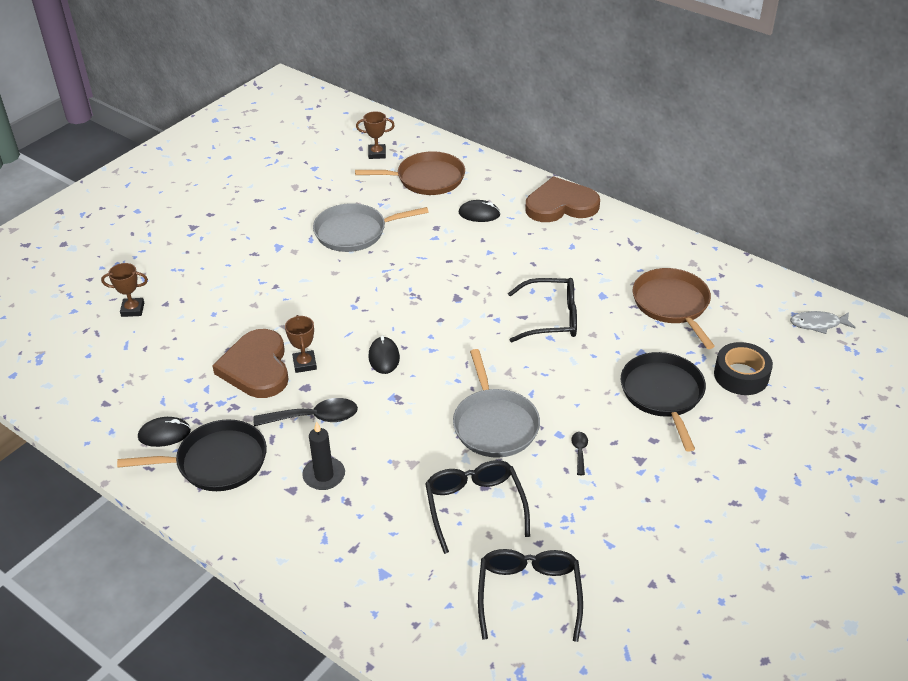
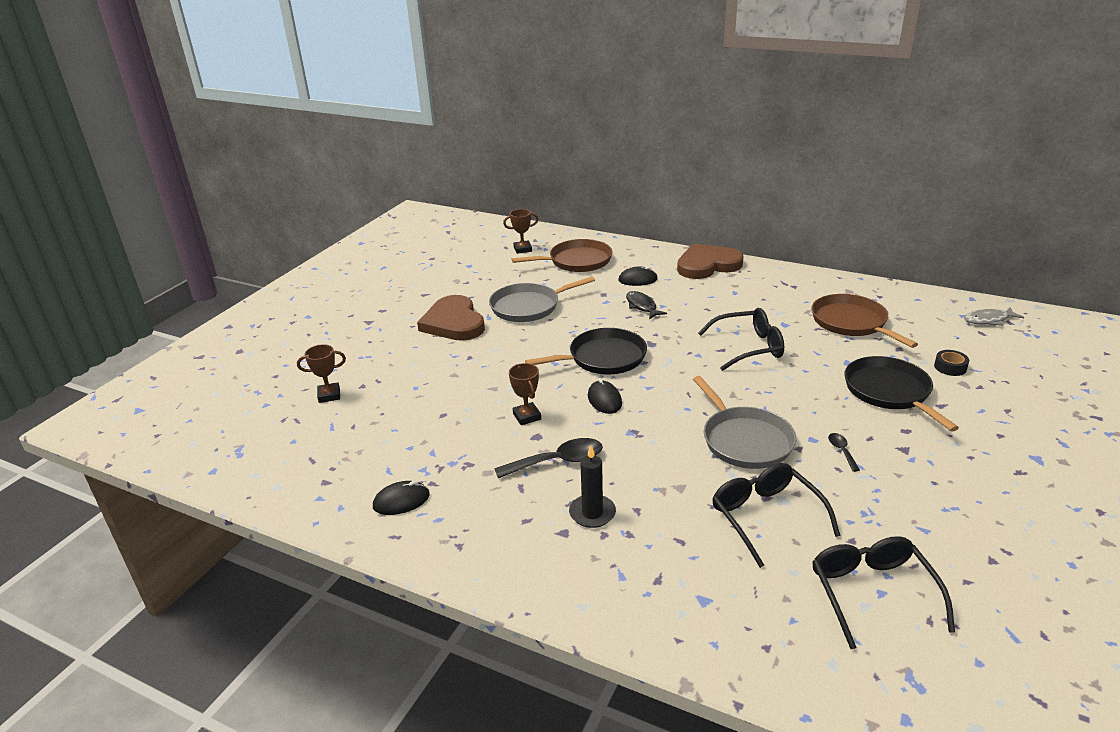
camera: 10 degrees left, 10 degrees down
black pan [117,419,267,491] -> black pan moved to [525,328,647,374]
brown heart [212,329,289,398] -> brown heart moved to [417,295,485,341]
black tape [714,342,773,395] -> black tape [934,350,969,376], size x0.57
none -> black fish [626,291,667,319]

